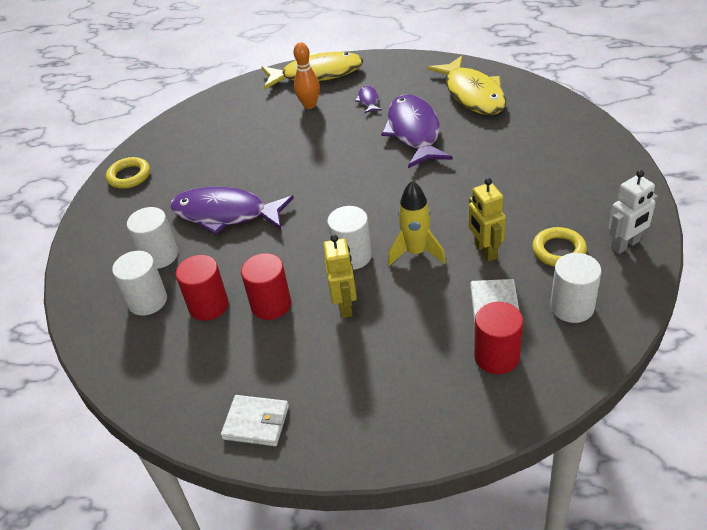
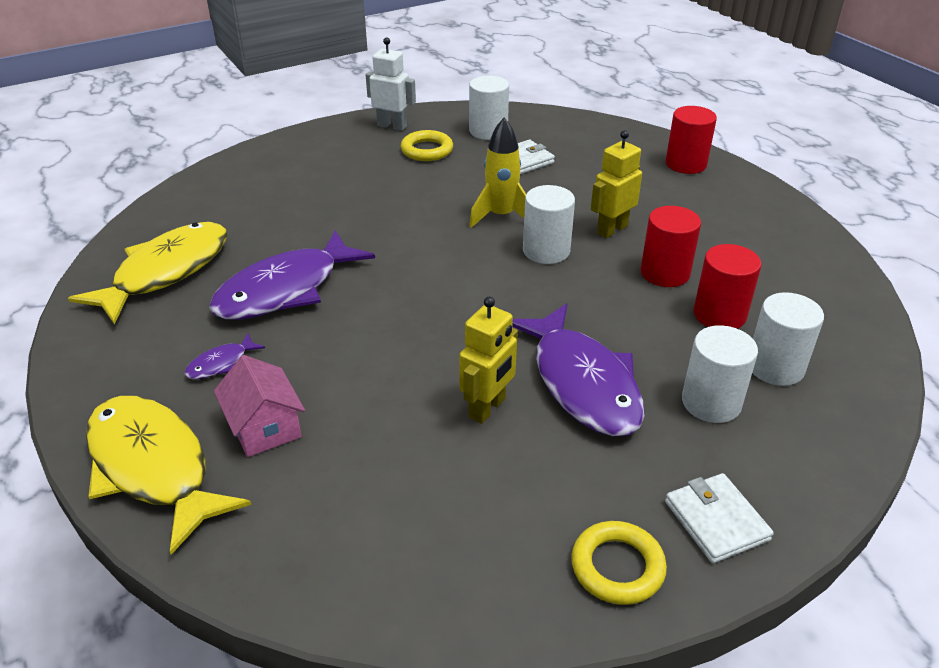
camera: 130 degrees left, 5 degrees down
white wallet [221,395,289,446] -> white wallet moved to [665,473,774,563]
orange bowling pin [293,42,320,109] -> pink house [214,355,305,457]
yellow robot [469,178,506,262] -> yellow robot moved to [459,297,518,424]
red cylinder [474,302,523,374] -> red cylinder moved to [666,106,717,174]

